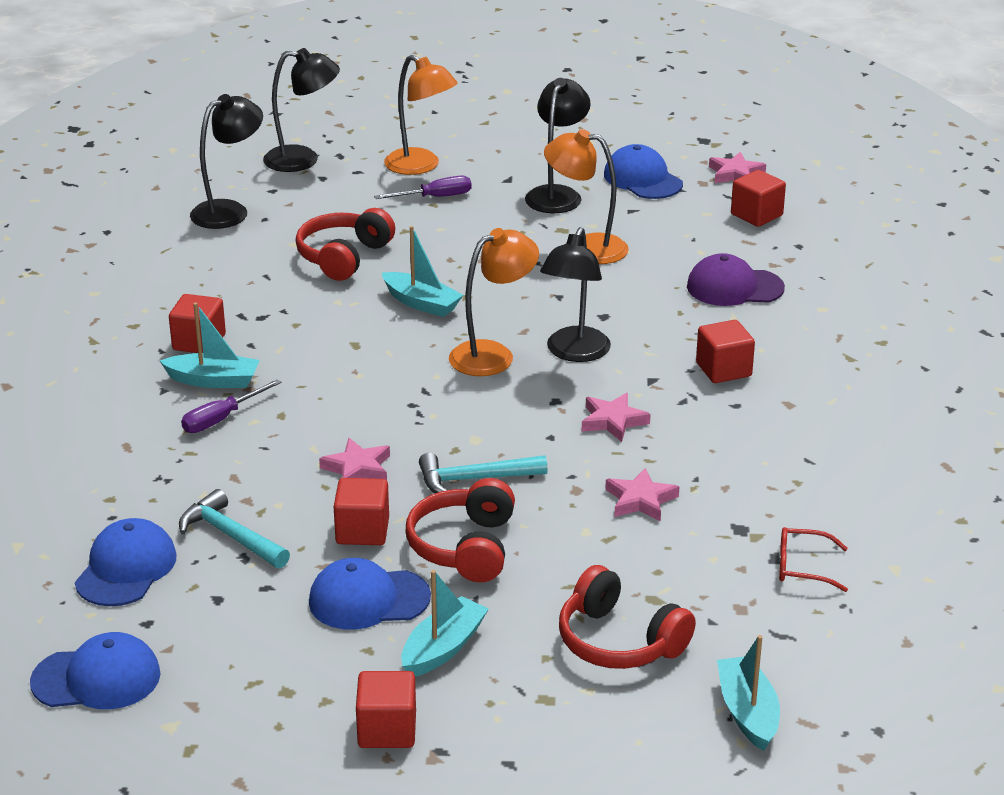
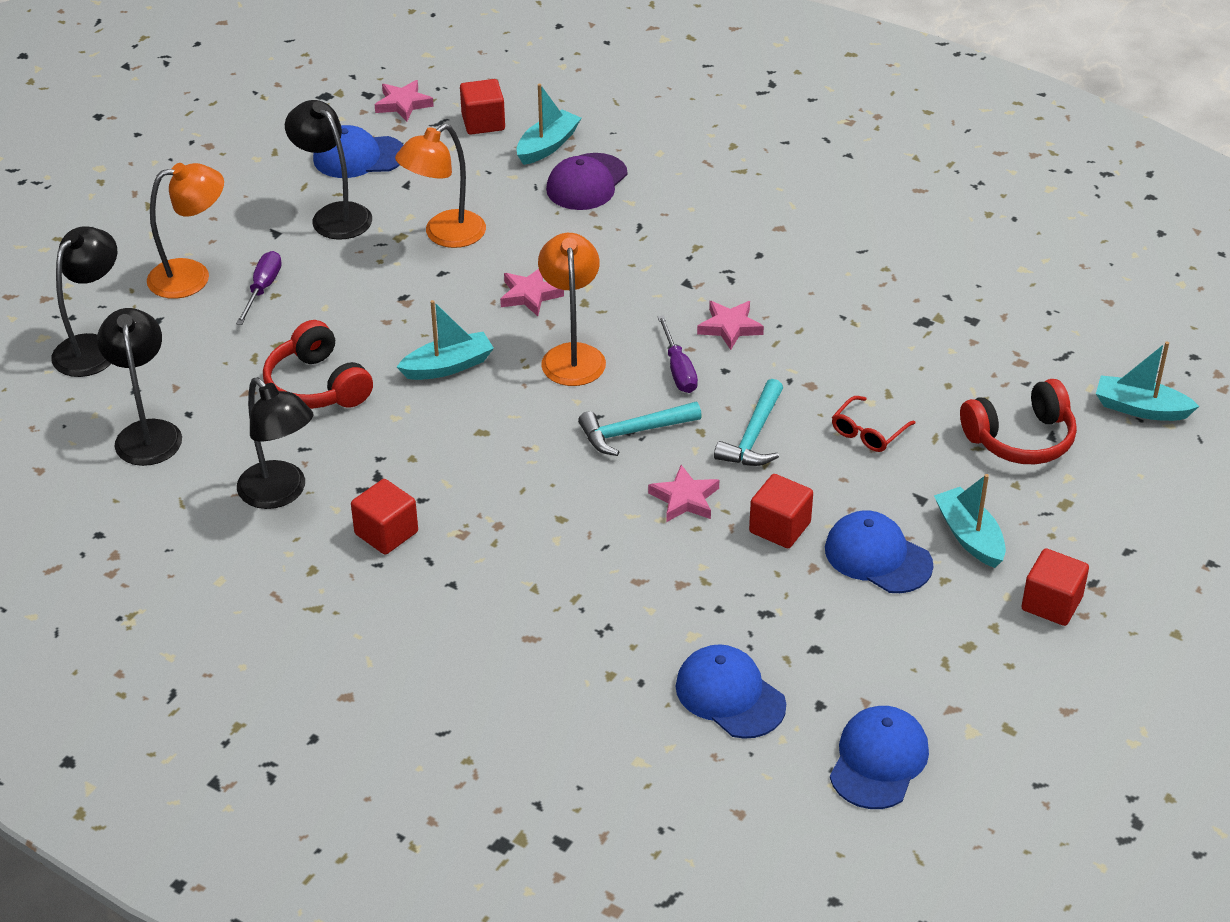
camera: 60 degrees left, 10 degrees up
turquoise boat [160,303,260,388] -> turquoise boat moved to [517,84,581,165]
turquoise hammer [179,489,290,568] -> turquoise hammer moved to [578,402,702,456]
purple screwdriver [181,379,282,433] -> purple screwdriver moved to [657,315,698,393]
blue cap [309,558,431,630] -> blue cap turned 105 degrees clockwise [825,510,933,593]
red headphones [406,478,515,582] -> none
black lamp [540,227,611,362] -> black lamp moved to [237,377,313,509]
pink star [606,468,679,522] -> pink star moved to [500,269,564,316]
red cube [696,320,755,383] -> none
red glasses [779,527,848,592] -> red glasses moved to [832,396,915,452]

